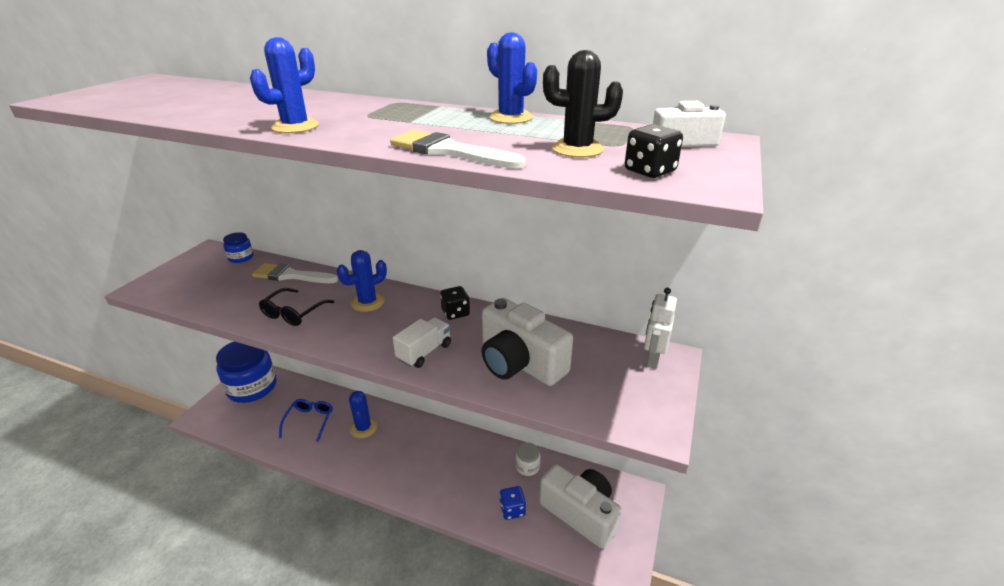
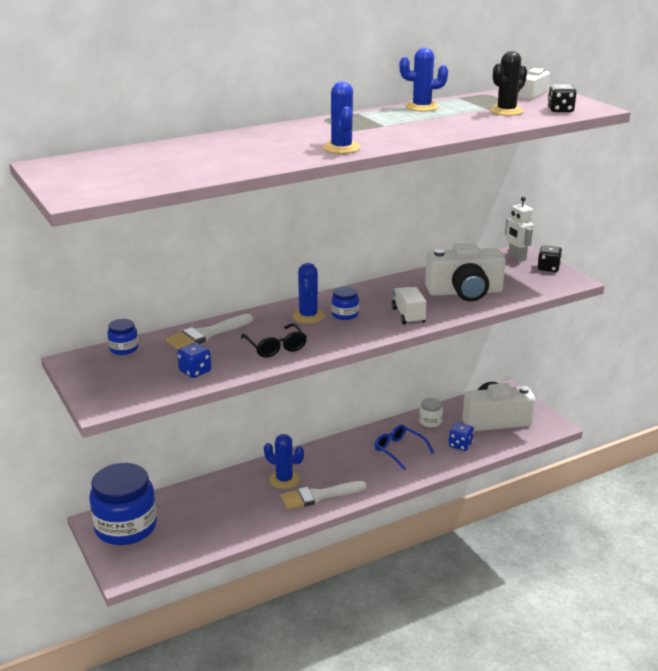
camera: 50 degrees left, 5 degrees down
blue glasses [279,399,333,442] -> blue glasses moved to [374,425,434,470]
white brush [390,130,526,169] -> white brush moved to [281,481,367,509]
black dice [440,286,470,320] -> black dice moved to [537,245,562,272]
none -> blue dice [177,343,211,378]
none -> blue jar [331,286,359,320]

